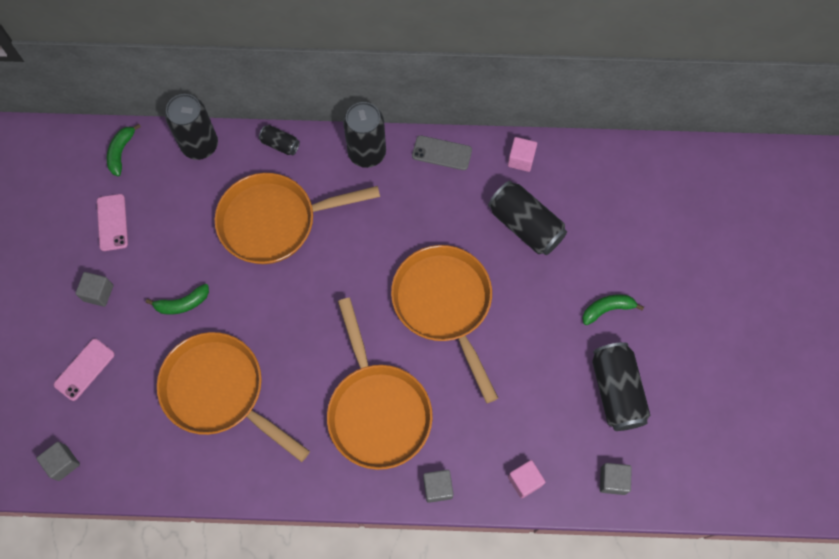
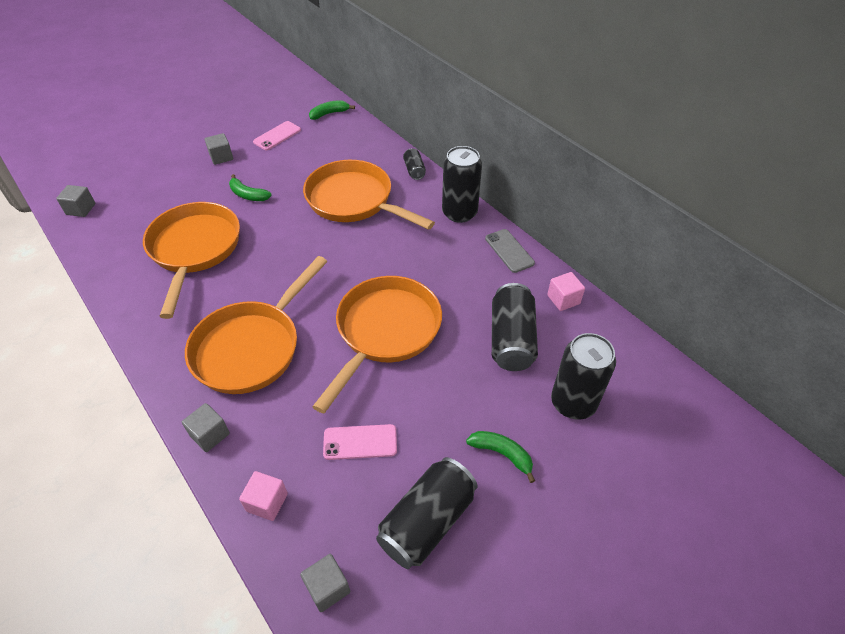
camera: 50 degrees right, 20 degrees down
pink phone [54,339,115,401] -> pink phone moved to [323,424,397,460]
black can [165,94,218,160] -> black can moved to [551,333,616,420]

